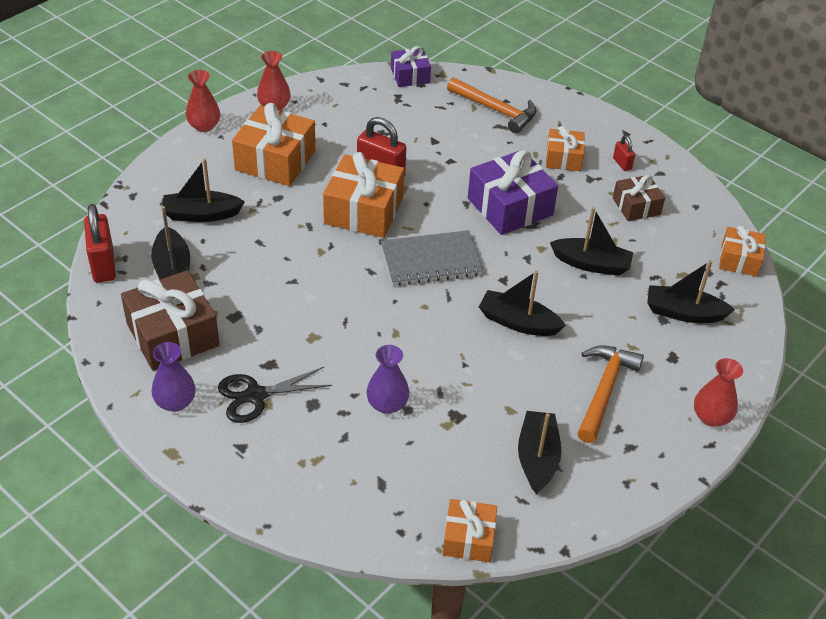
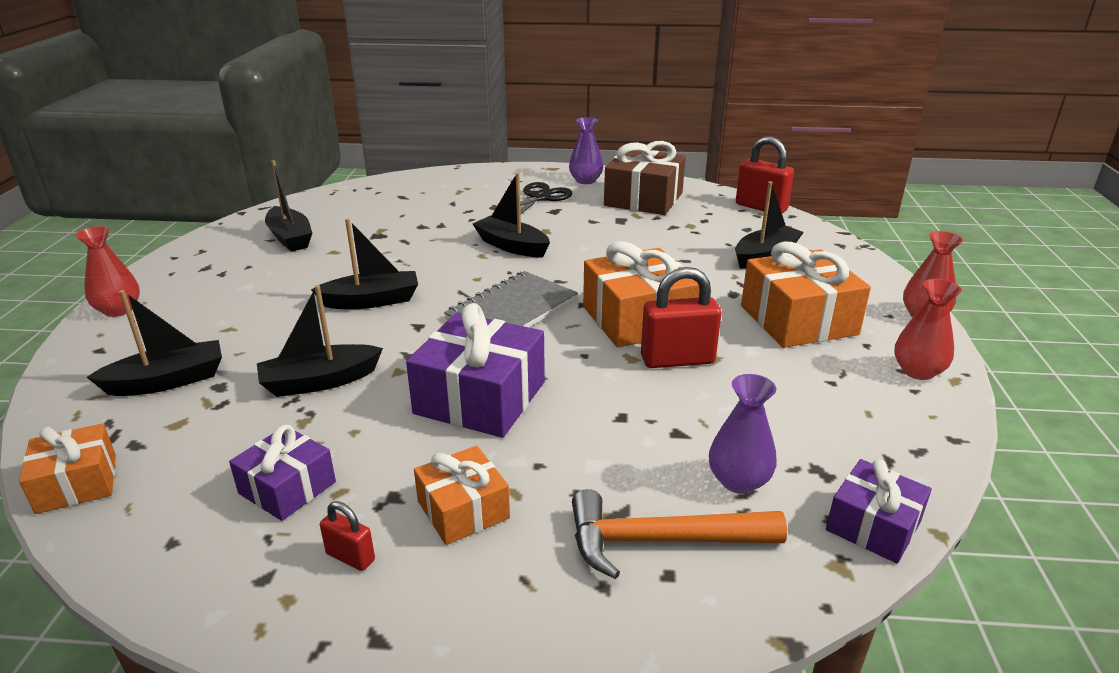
camera: 145 degrees right, 15 degrees down
black boat [151,206,190,280] -> black boat moved to [473,173,550,257]
purple vase [366,345,409,414] -> purple vase moved to [709,374,777,494]
orange gift [443,499,497,562] -> none
orange hammer [577,345,644,443] -> none
brown gift [613,175,665,221] -> purple gift [229,425,336,521]

